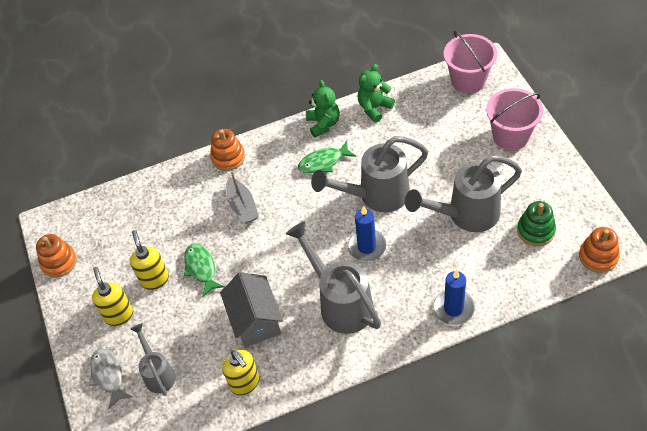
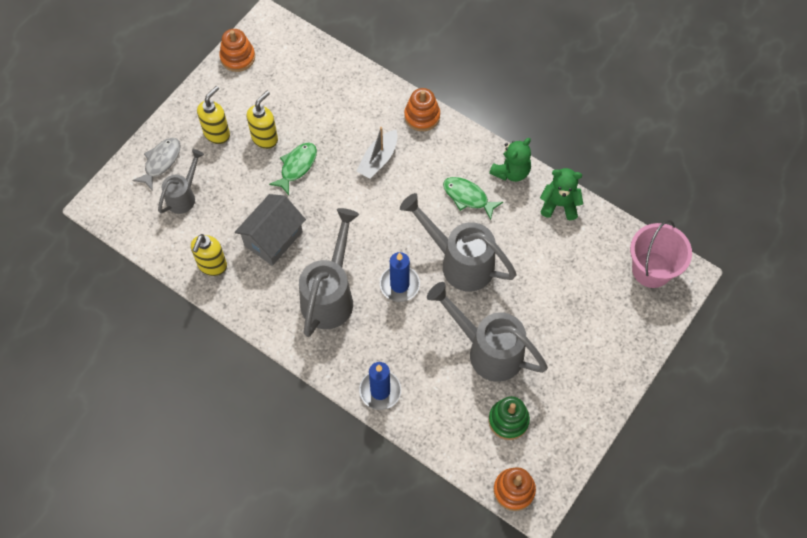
camera: 50 degrees right, 10 degrees up
pink bucket [486,88,543,150] -> none

